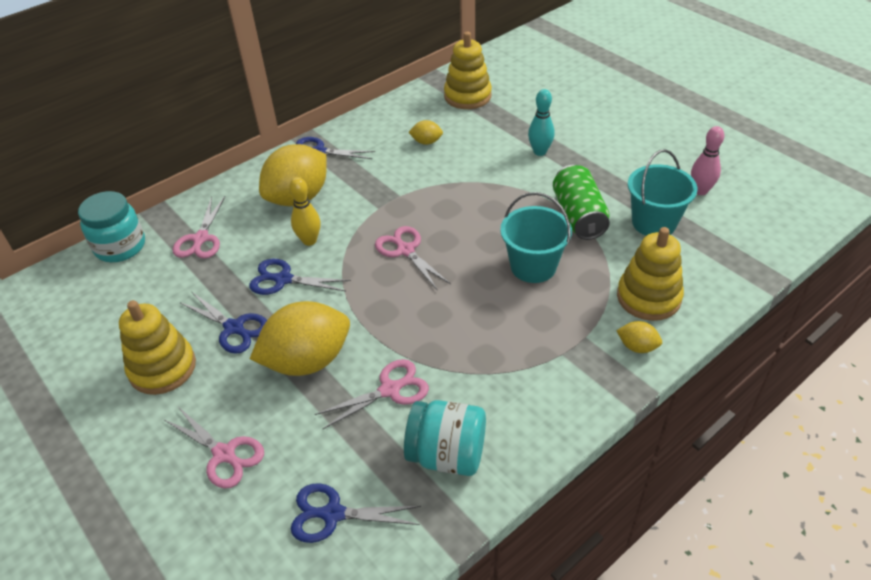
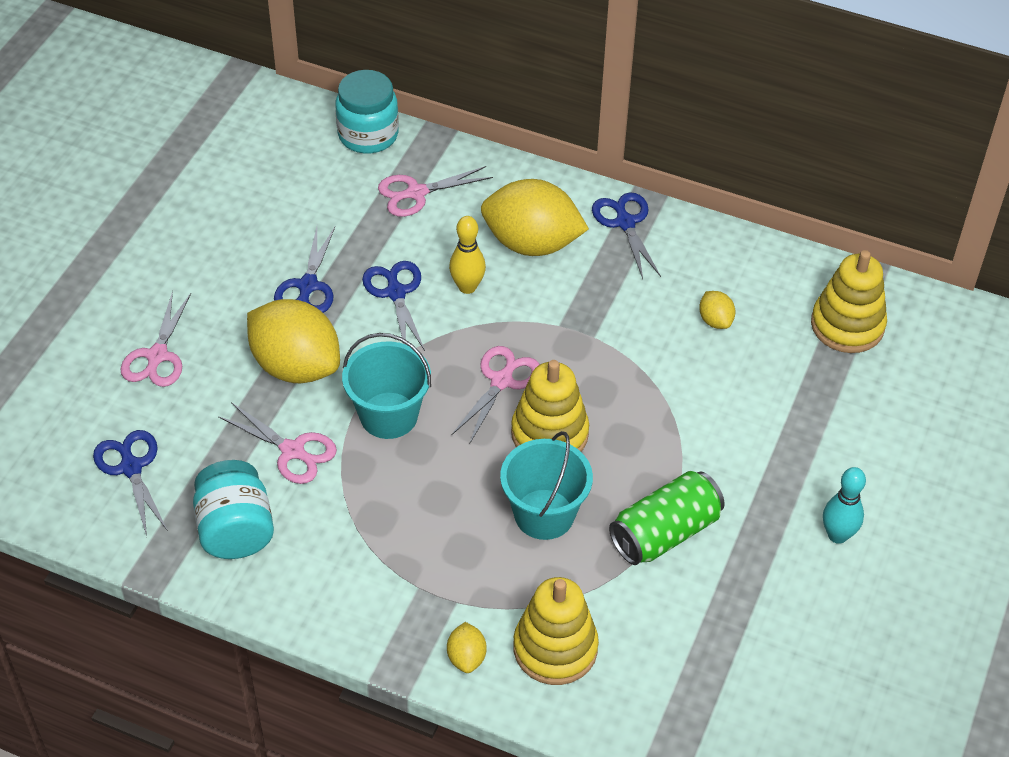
camera: 60 degrees right, 5 degrees up
yellow stacking toy [119,300,196,395] -> yellow stacking toy moved to [511,360,589,452]
turquoise bowling pin [528,89,555,156] -> turquoise bowling pin moved to [823,467,866,544]
turquoise bucket [628,149,697,236] -> turquoise bucket moved to [342,333,431,439]
pink bowling pin [691,126,724,195] -> none

